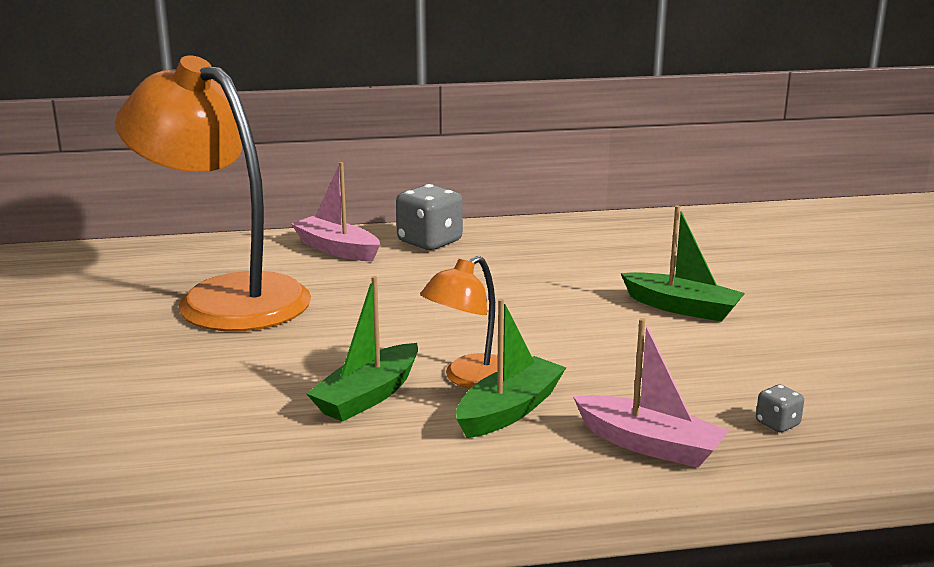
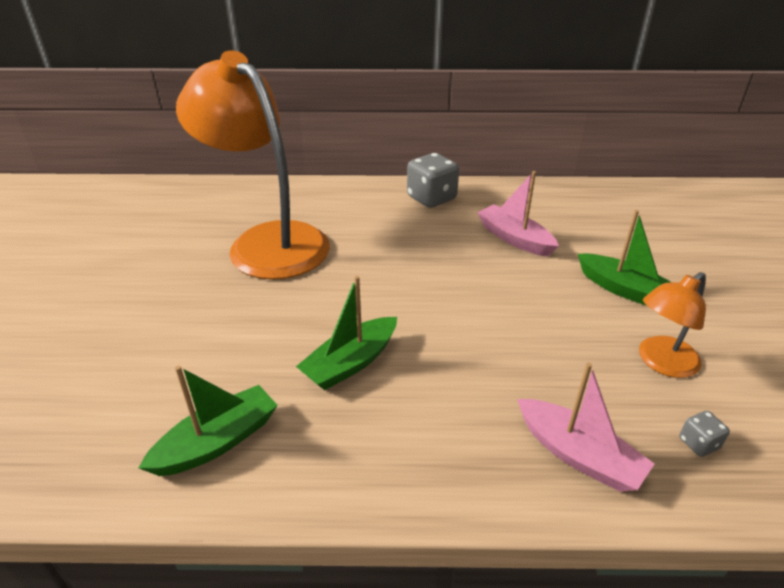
camera: 10 degrees right, 15 degrees up
pink boat [291,162,380,261] -> pink boat moved to [477,171,559,257]
orange lamp [420,256,498,389] -> orange lamp moved to [639,272,706,378]
green boat [456,299,566,438] -> green boat moved to [138,366,278,476]

